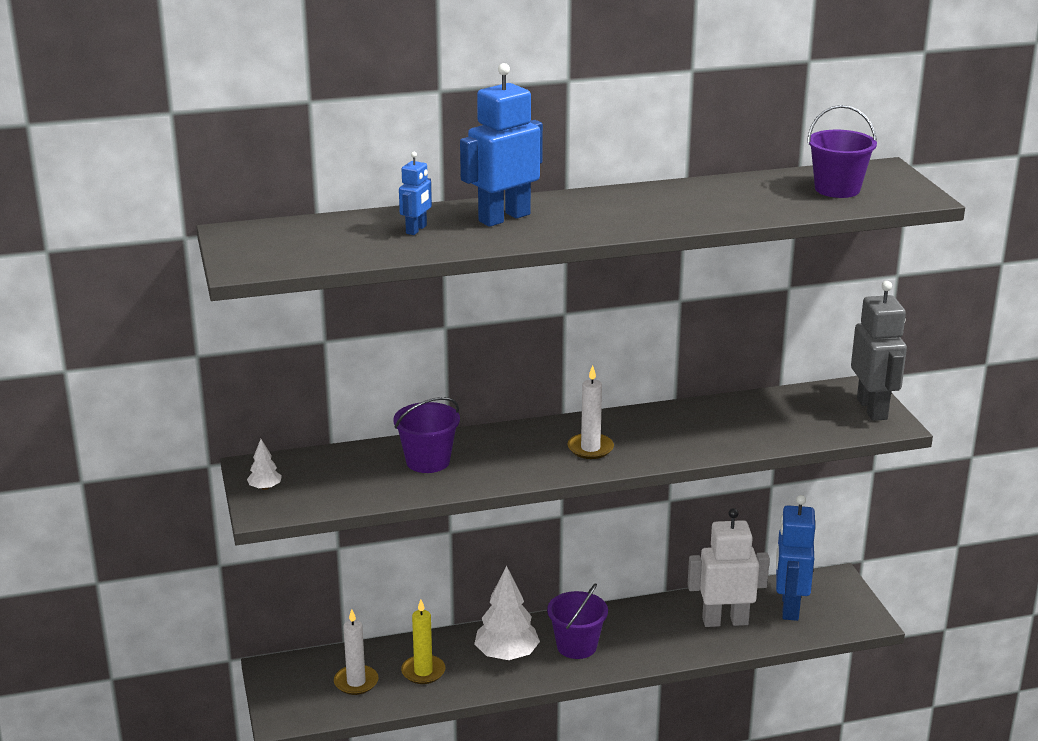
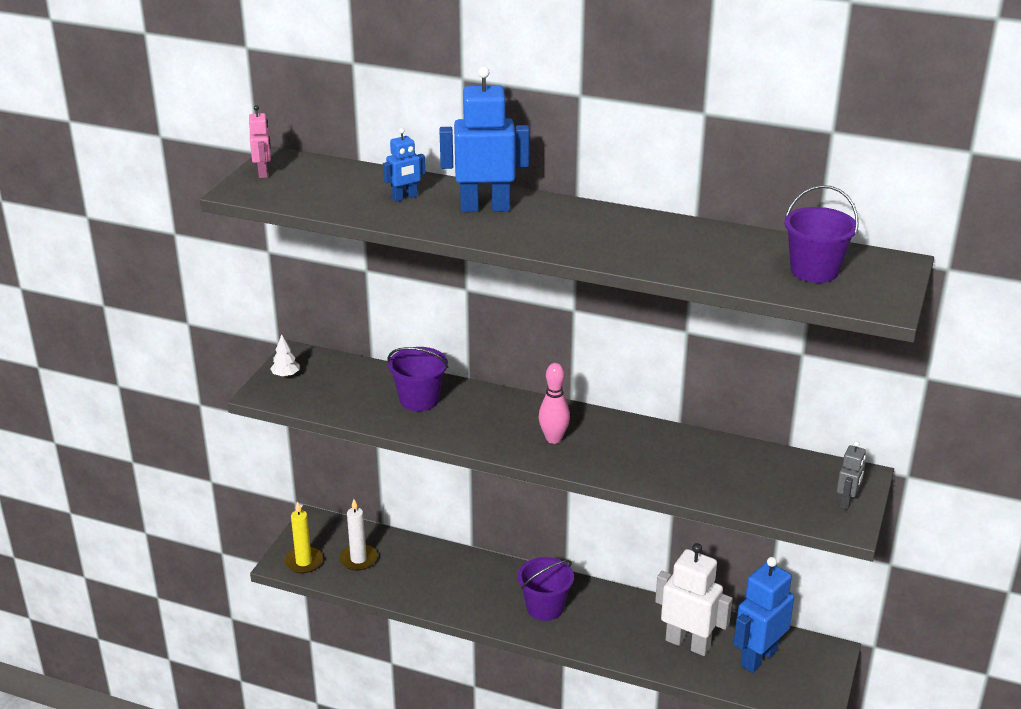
camera: 35 degrees right, 5 degrees up
yellow candle [401,599,446,684] -> yellow candle moved to [284,501,323,573]
white tree [474,566,540,660] -> none
white candle [567,365,614,459] -> pink bowling pin [539,363,570,444]
grey robot [851,281,907,421] -> grey robot [837,441,866,510], size x0.51
none -> pink robot [249,105,271,178]

